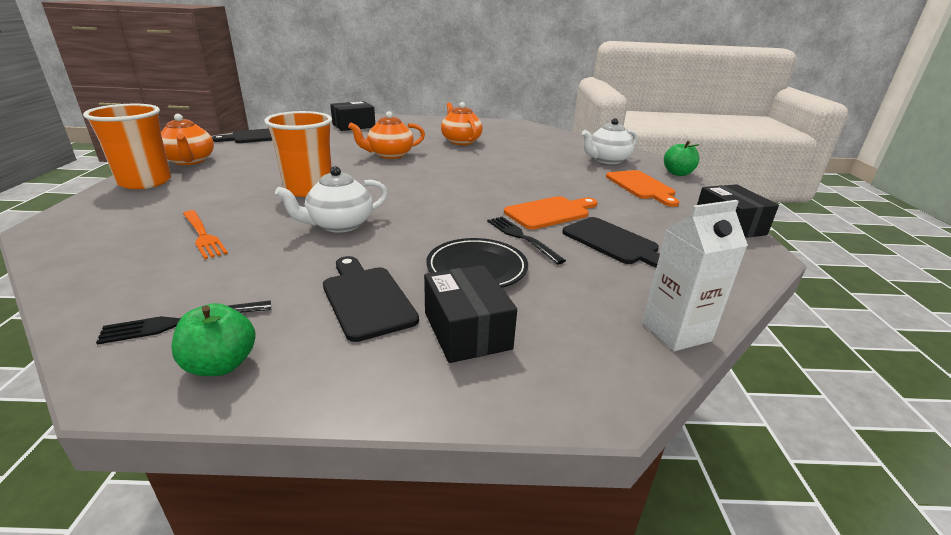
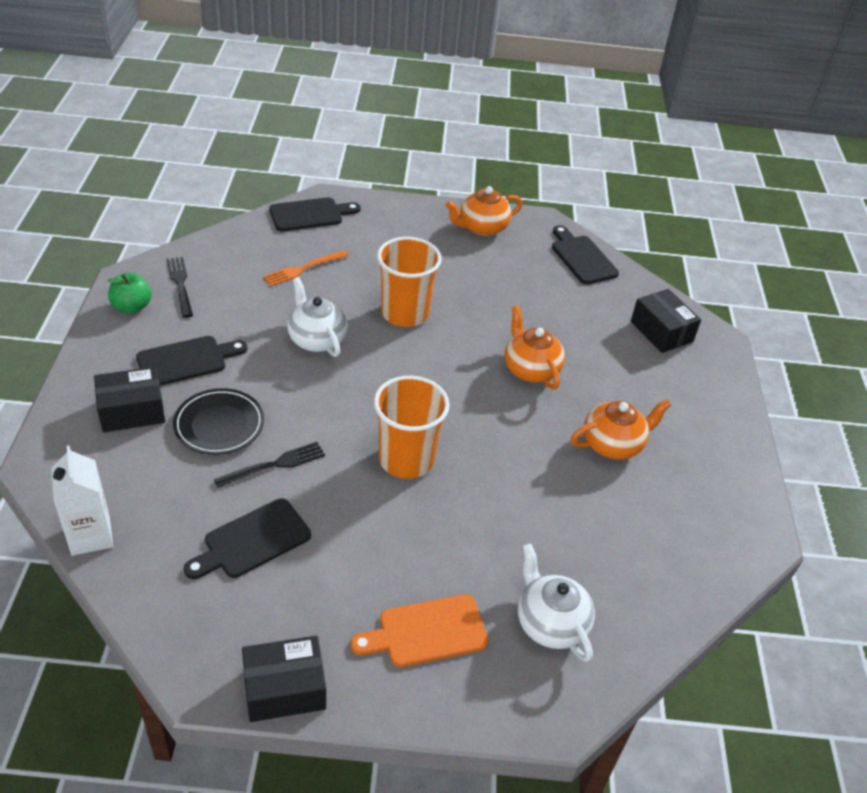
camera: 90 degrees right, 15 degrees up
orange cup [83,104,171,189] -> orange cup moved to [374,376,450,479]
orange cutting board [504,196,598,230] -> none
green apple [664,141,700,176] -> none
none -> black cutting board [269,197,361,231]

